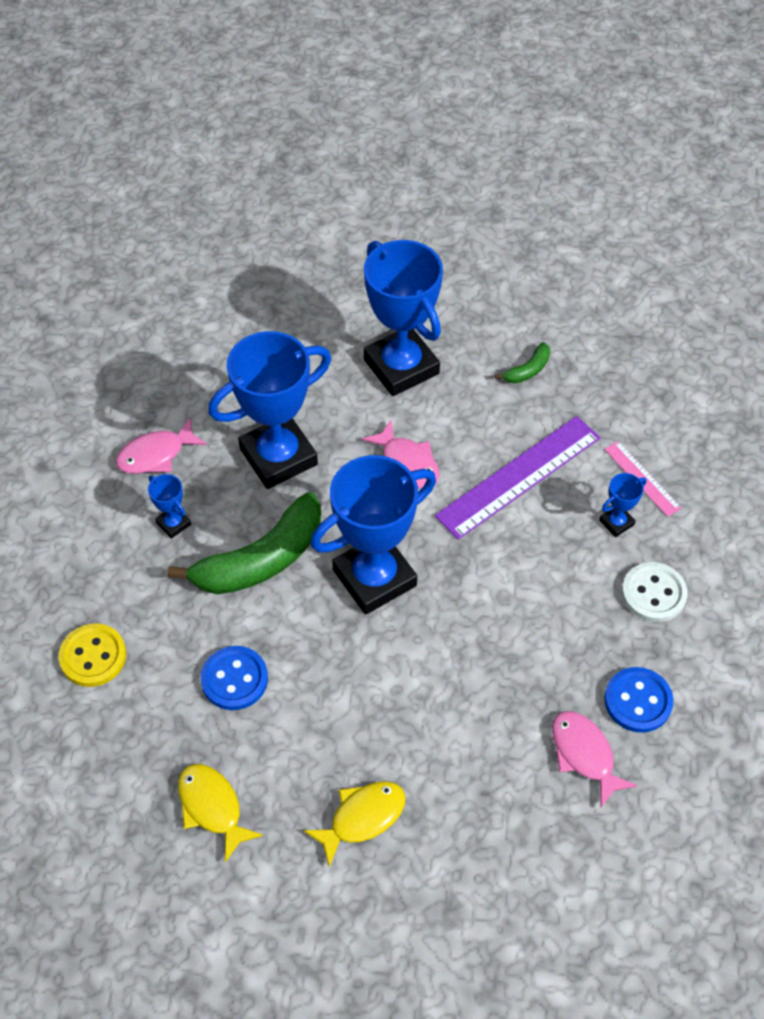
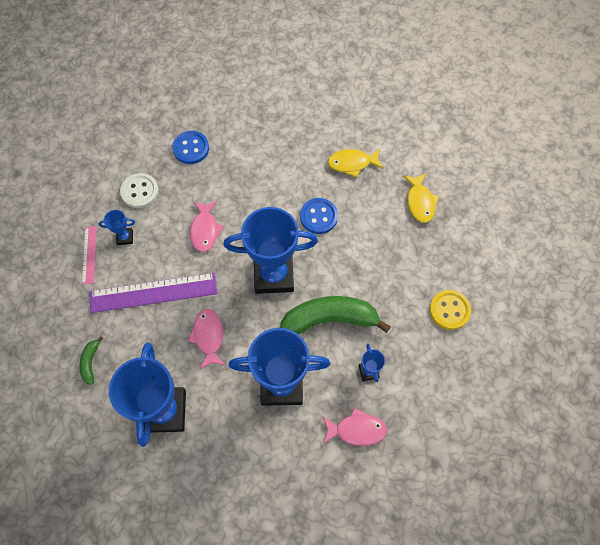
camera: 150 degrees left, 10 degrees up
blue button [201,646,268,710] -> blue button moved to [300,198,338,234]
green banana [495,342,550,383] -> green banana turned 75 degrees counterclockwise [79,336,104,385]
pink fish [552,711,638,808] -> pink fish moved to [190,201,224,252]

